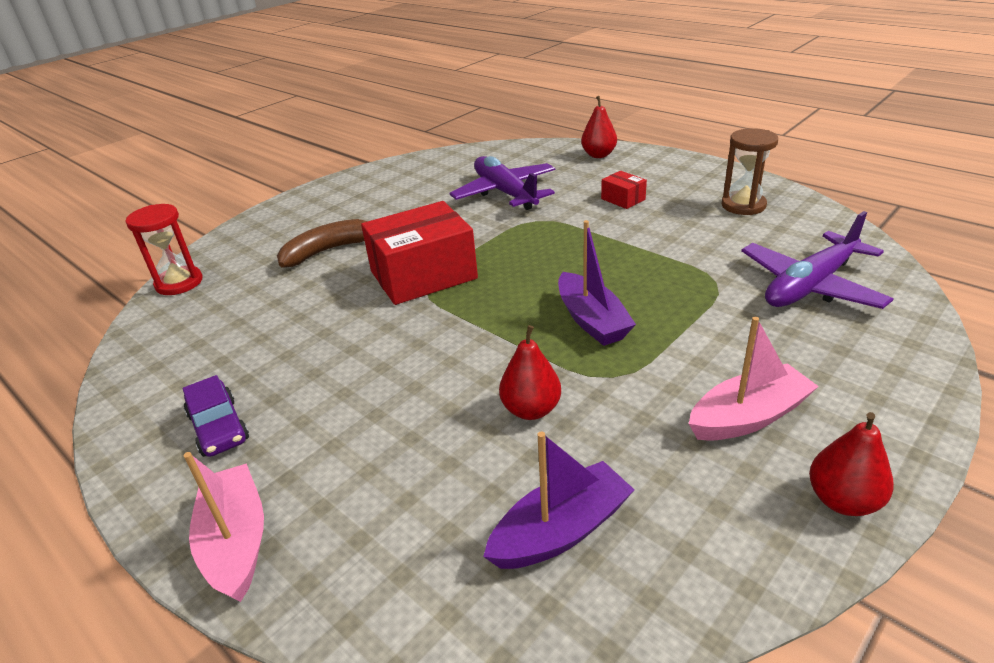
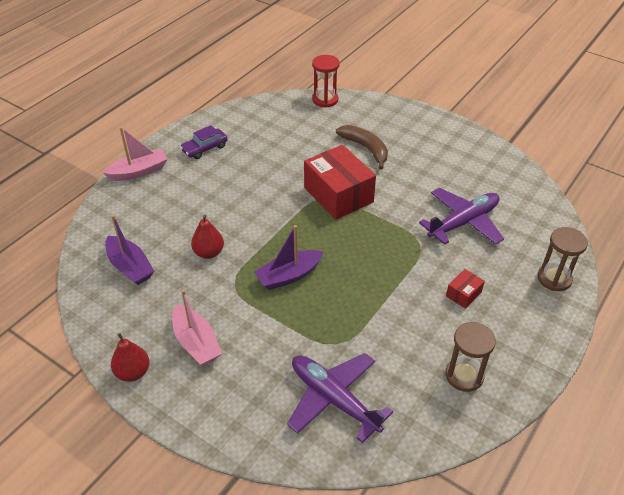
camera: 80 degrees right, 10 degrees up
red pear [581,96,617,158] -> brown hourglass [537,227,588,291]

